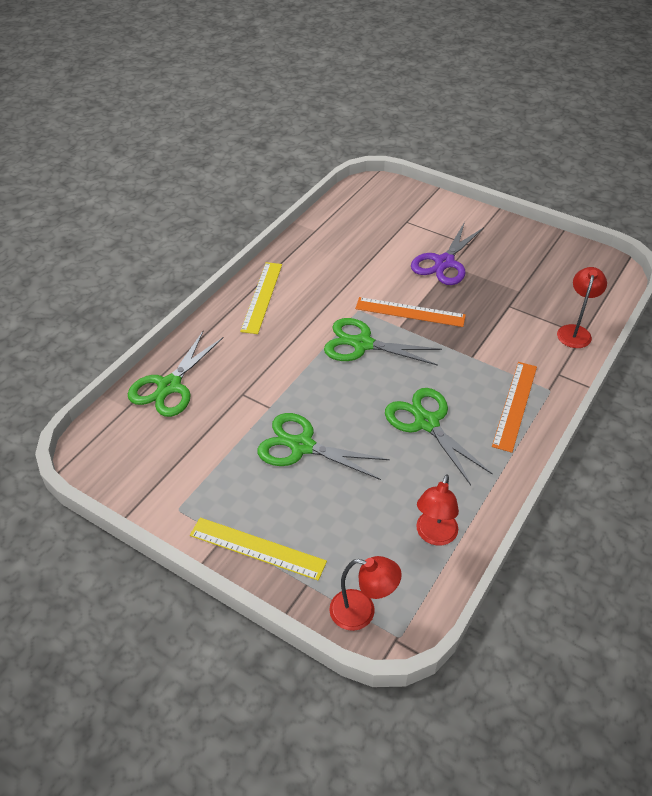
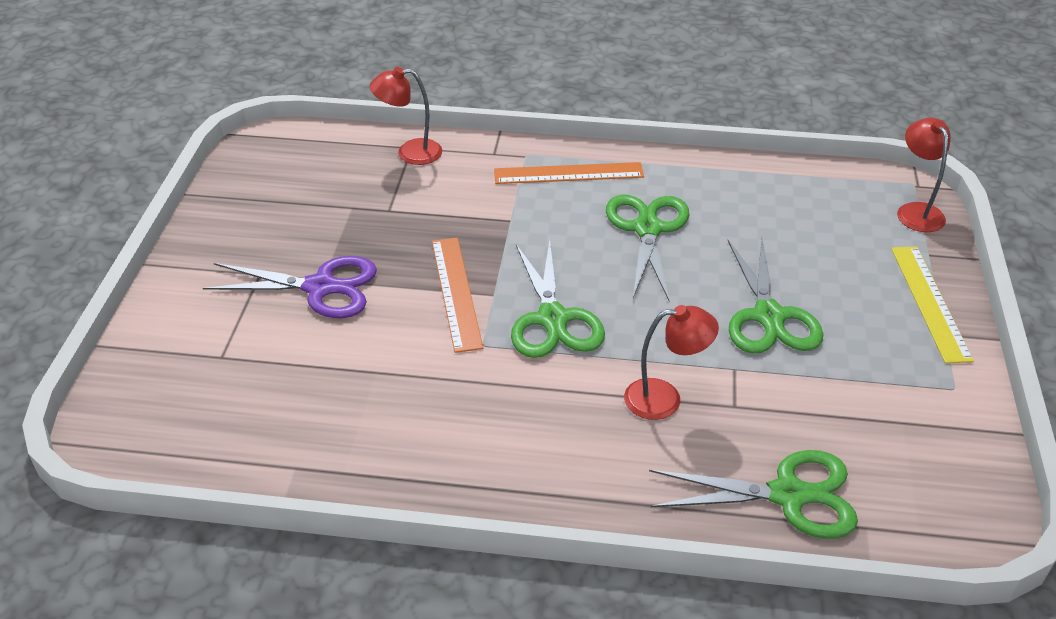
camera: 115 degrees left, 5 degrees down
yellow ruler [240,262,282,334] -> none
green scissors [385,388,493,485] -> green scissors turned 150 degrees clockwise [606,195,690,301]
red lamp [416,475,459,546] -> red lamp moved to [624,305,719,420]

